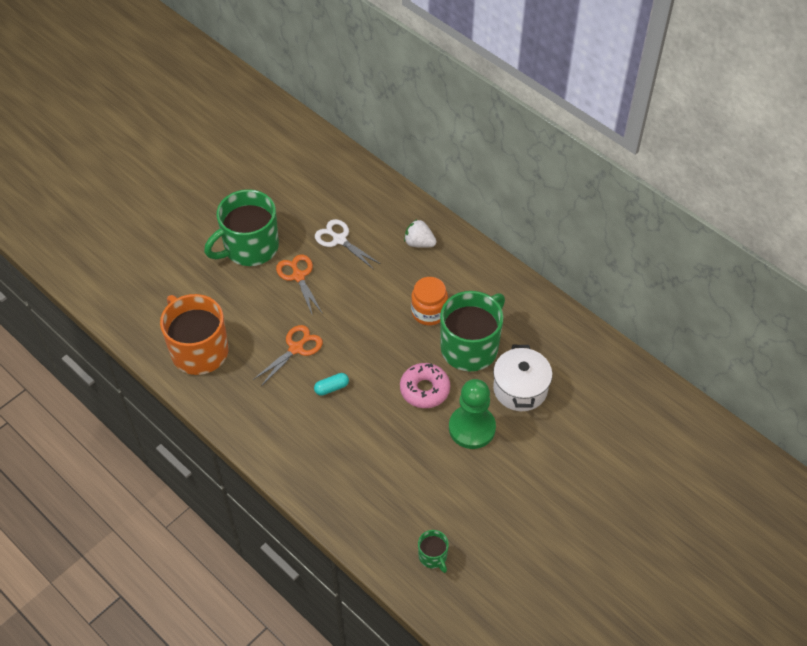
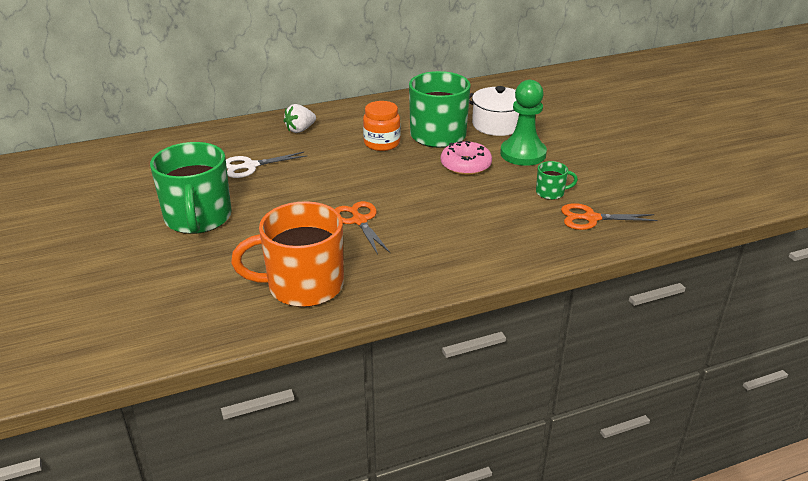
camera: 65 degrees left, 20 degrees down
orange scissors [276,254,323,316] -> orange scissors moved to [561,203,658,230]
turquoise capsule [314,373,349,396] -> none
green mug [418,530,449,573] -> green mug moved to [536,161,578,200]

